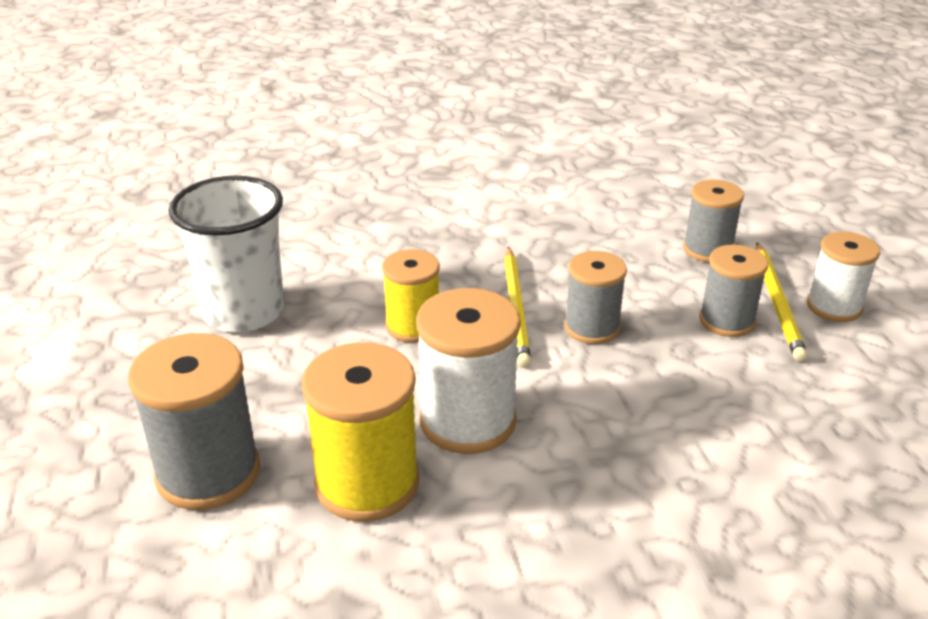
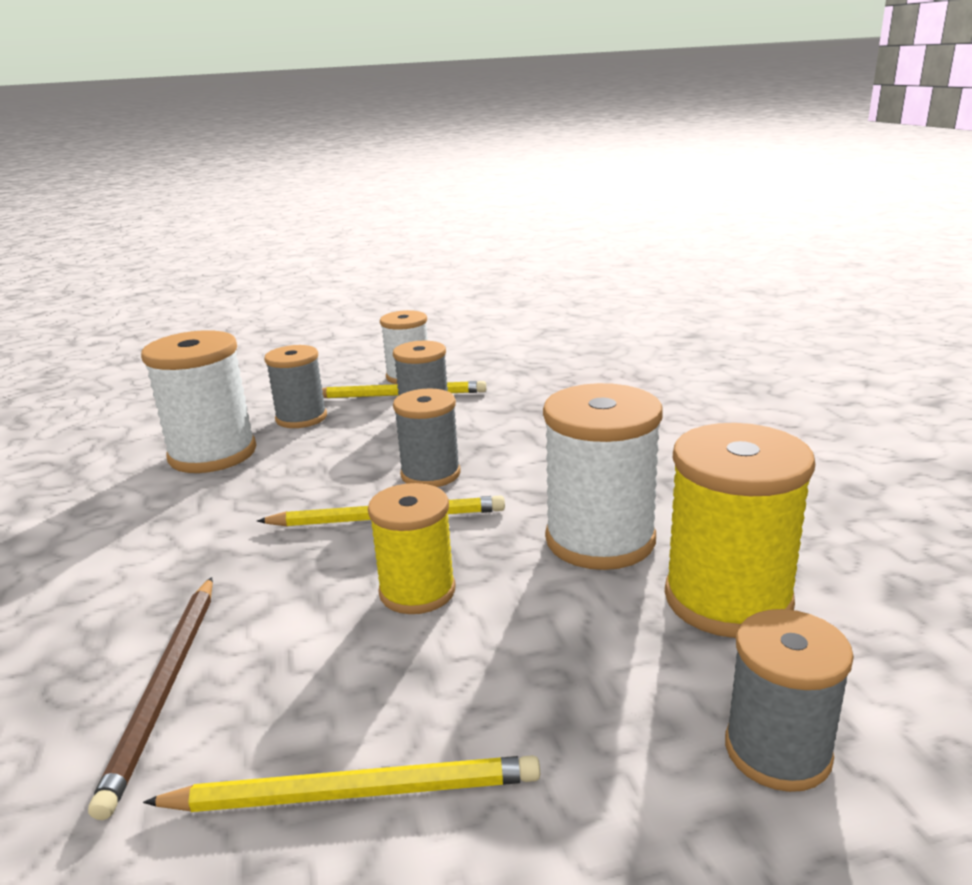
camera: 90 degrees left, 10 degrees down
grey spool [128,333,260,510] -> grey spool [725,609,854,792], size x0.65
white cup [169,176,284,333] -> yellow pencil [143,755,540,812]
none -> brown pencil [88,577,213,820]
none -> white spool [141,330,256,473]

